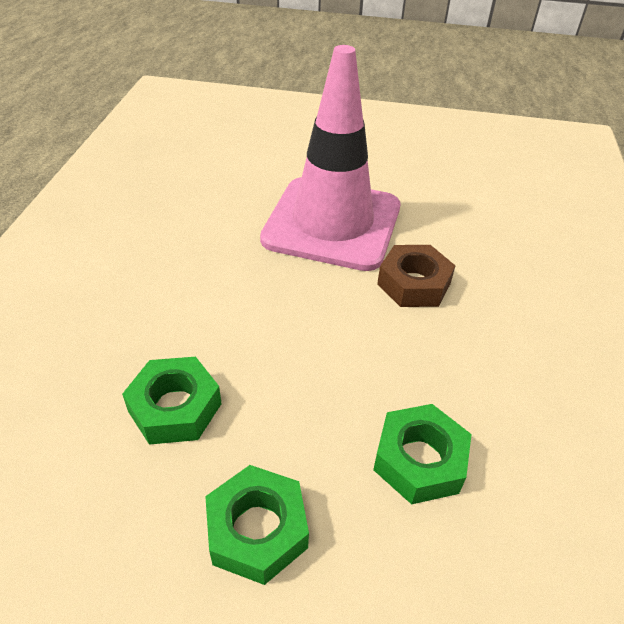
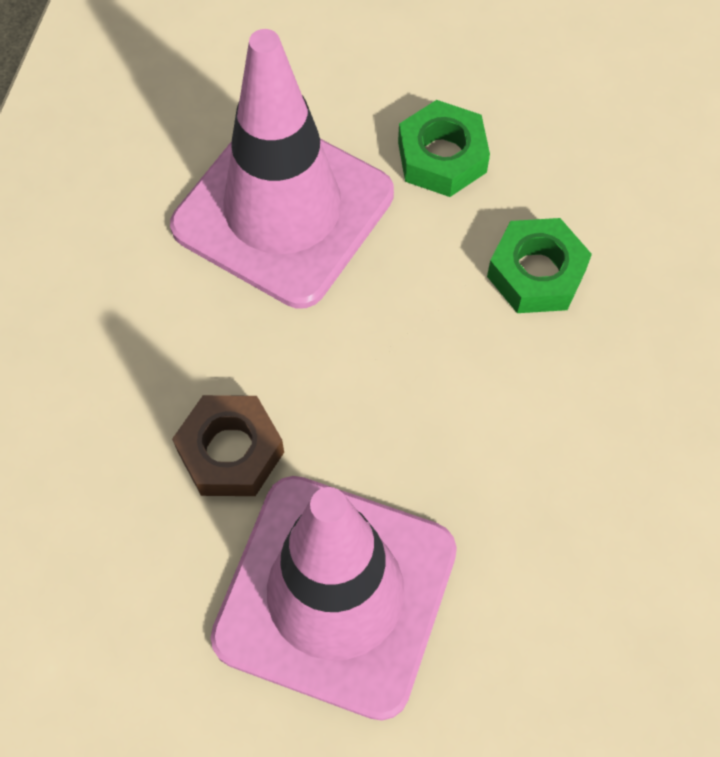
camera: 175 degrees left, 20 degrees up
green nut [373,404,472,504] -> pink traffic cone [170,29,394,309]

